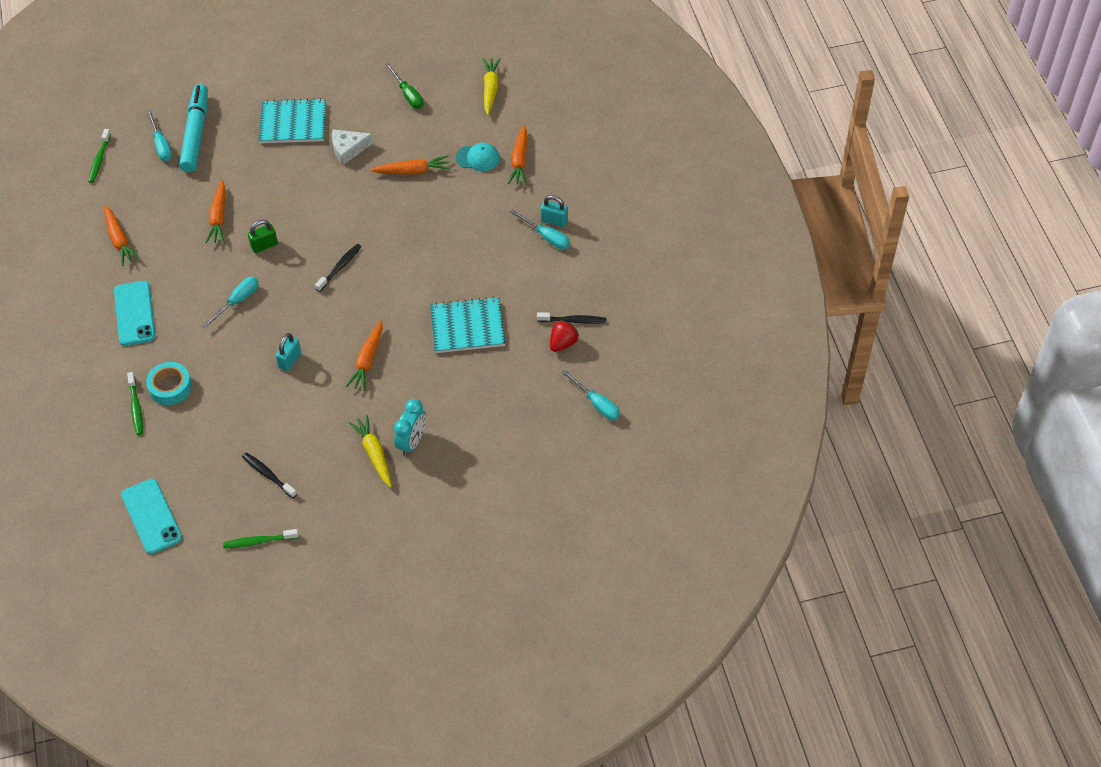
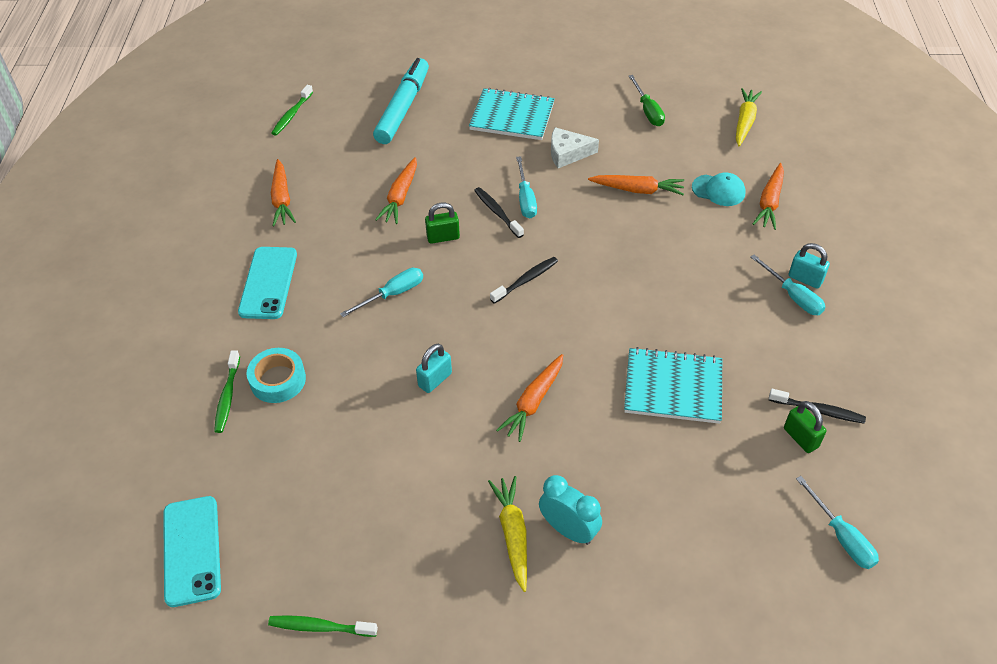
camera: 15 degrees right, 5 degrees down
turquoise screwdriver [147,110,172,161] -> turquoise screwdriver moved to [516,156,537,218]
black toothbrush [242,452,297,498] -> black toothbrush moved to [474,187,524,238]
turquoise clock [394,399,426,456] -> turquoise clock turned 90 degrees counterclockwise [539,475,602,545]
red strawberry [550,320,579,352] -> green padlock [784,401,826,453]

